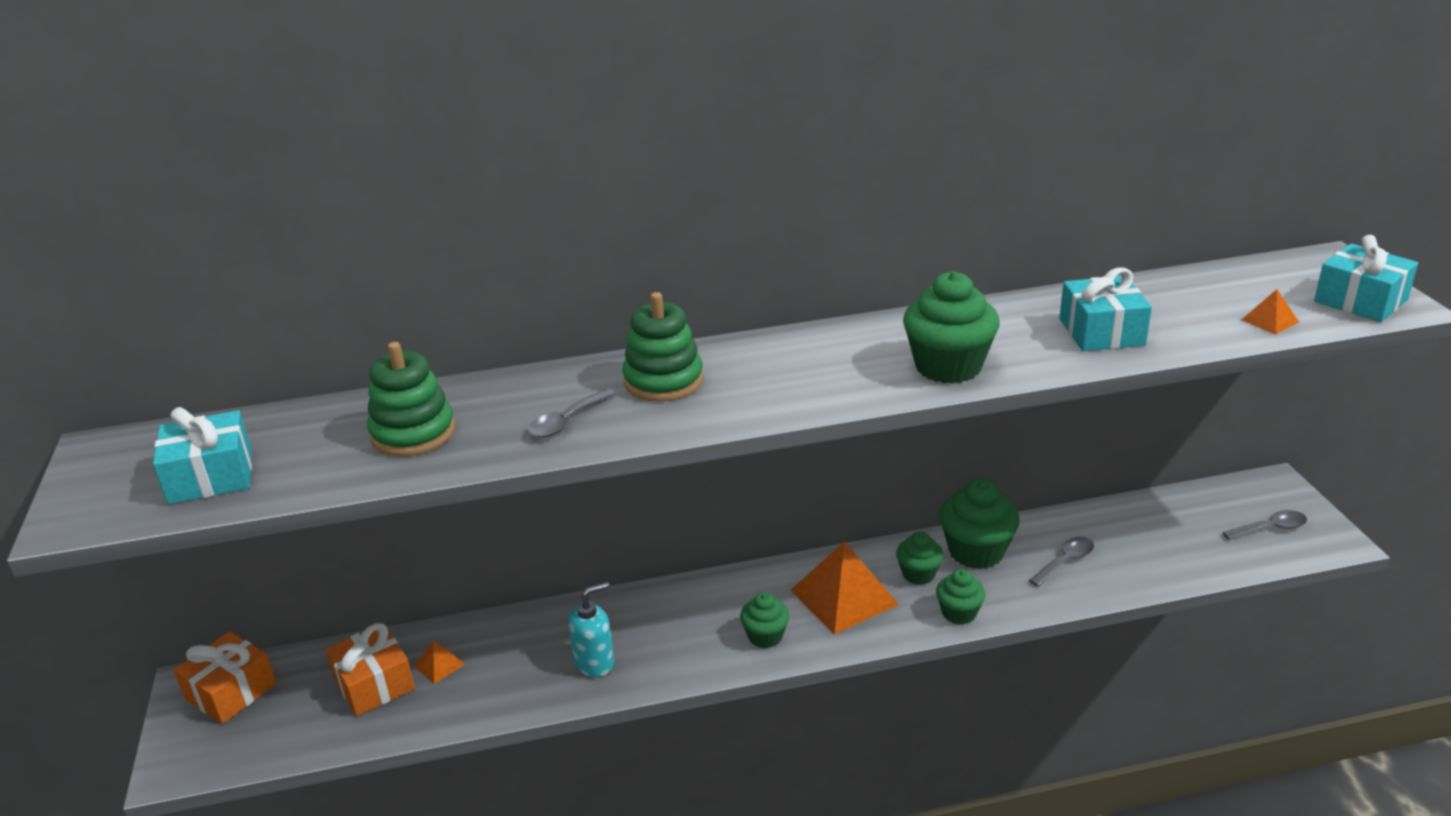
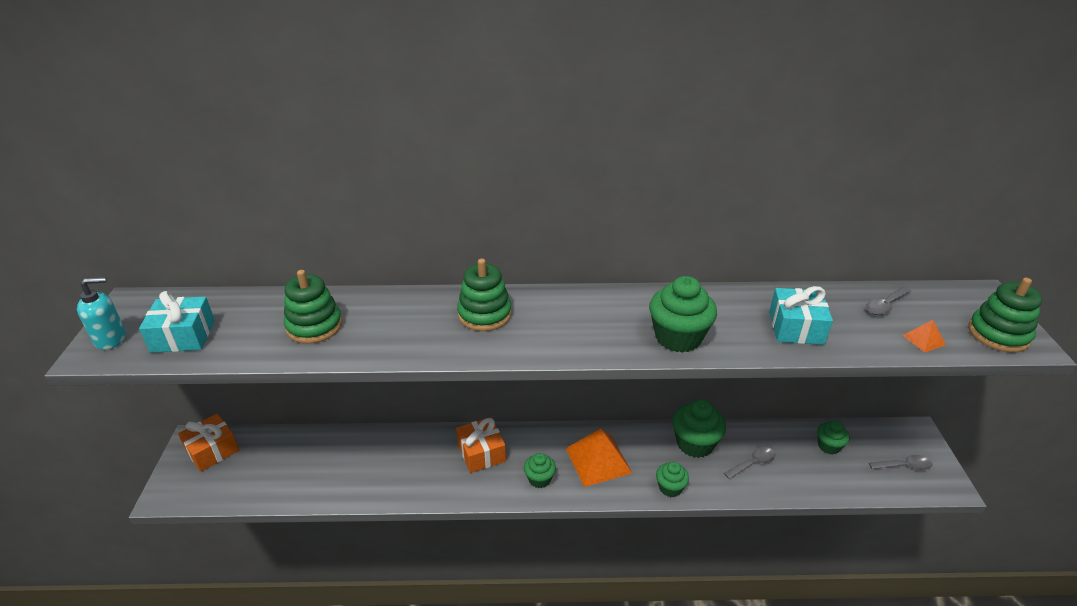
camera: 10 degrees right, 5 degrees up
orange gift [325,623,415,716] -> orange gift moved to [456,417,506,473]
orange pyramid [414,640,465,684] -> none
grey spoon [527,388,616,438] -> grey spoon moved to [866,287,911,315]
turquoise soap dispenser [568,582,614,677] -> turquoise soap dispenser moved to [77,277,126,350]
green cupcake [896,531,943,585] -> green cupcake moved to [817,421,850,455]
turquoise gift [1314,235,1418,322] -> green stacking toy [968,278,1042,352]

